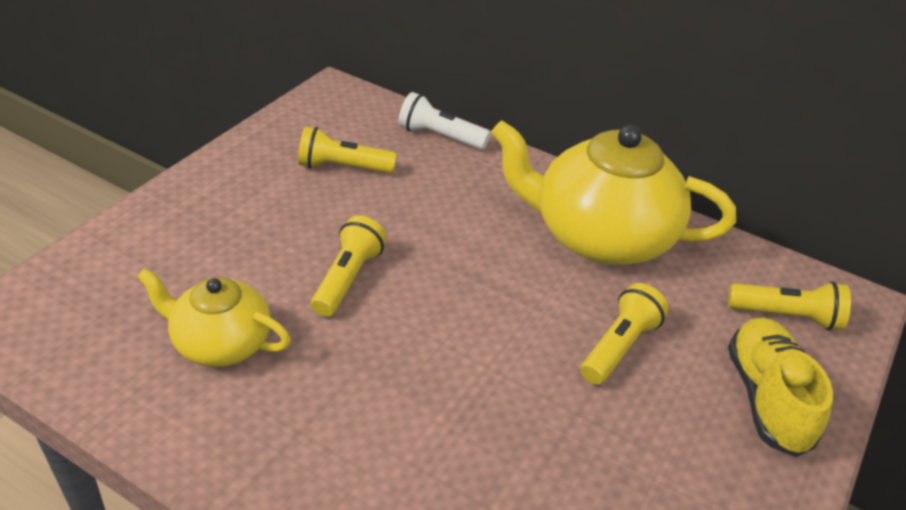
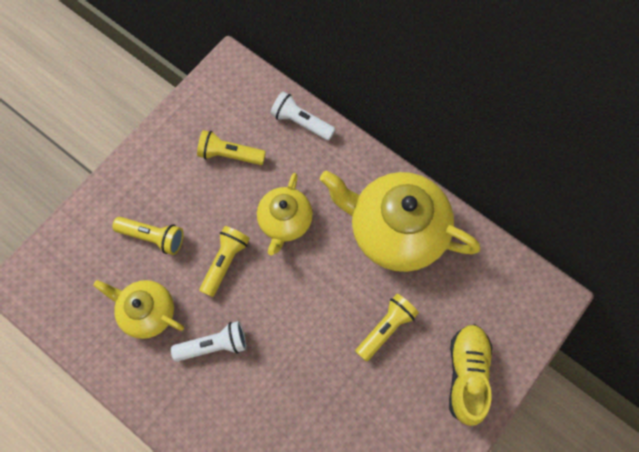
camera: 10 degrees right, 30 degrees up
yellow flashlight [728,282,851,331] -> yellow flashlight moved to [112,217,184,255]
none -> white flashlight [171,321,246,361]
none -> yellow teapot [257,173,313,256]

